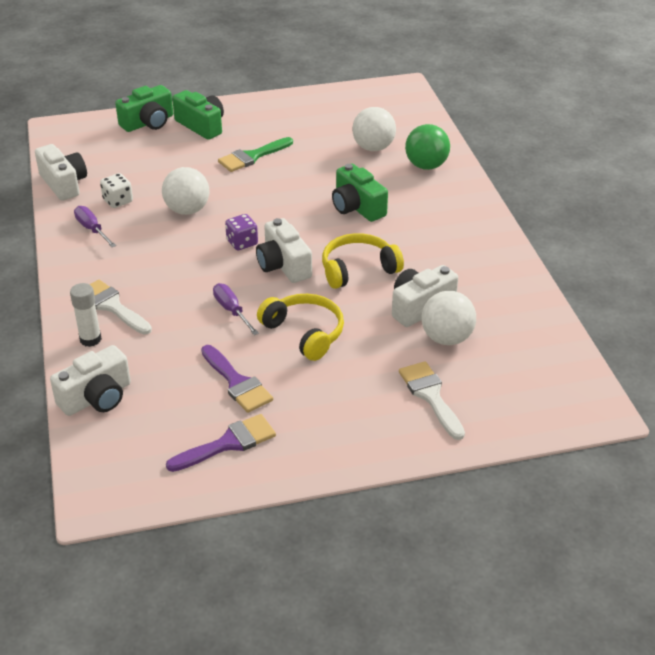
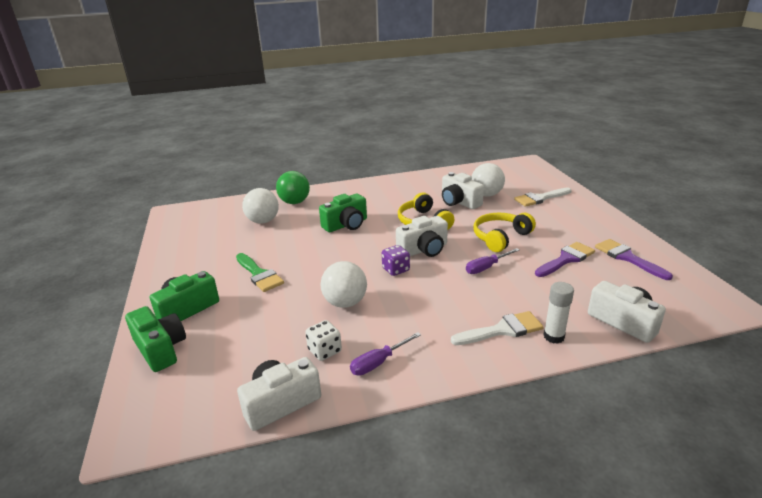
camera: 90 degrees left, 10 degrees down
white brush [89,280,152,335] -> white brush turned 150 degrees counterclockwise [451,311,543,345]

